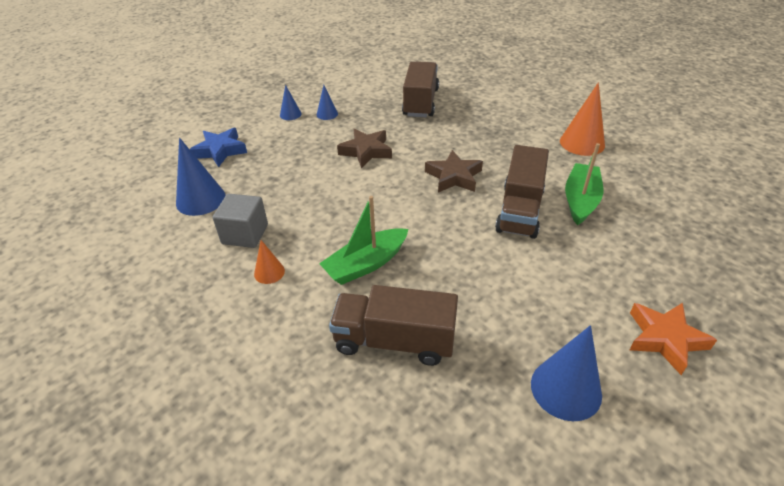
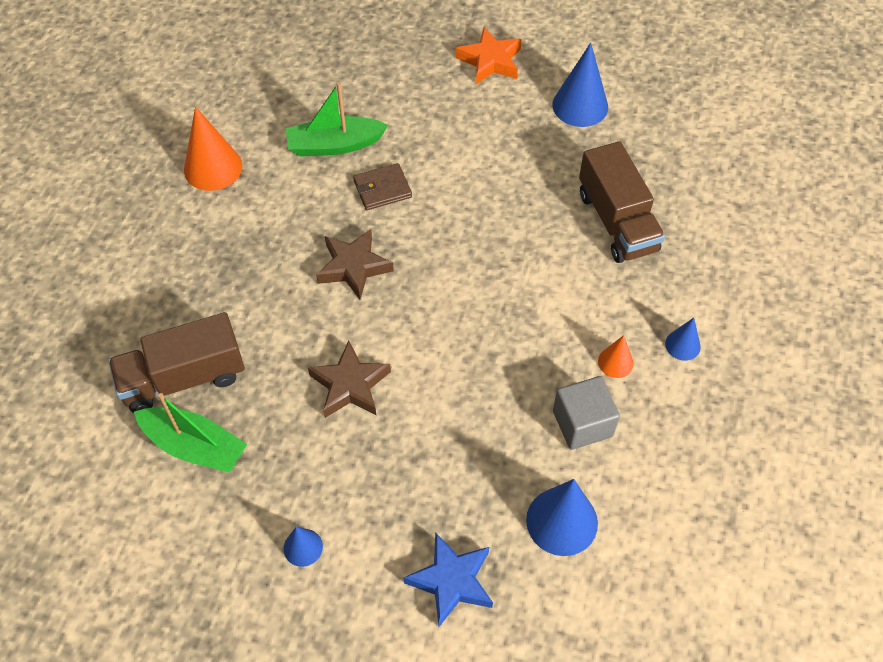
camera: 120 degrees left, 15 degrees up
blue cone [317,85,338,120] -> blue cone moved to [665,318,701,361]
green boat [319,196,408,285] -> green boat moved to [134,393,247,473]
brown truck [495,145,549,239] -> brown wallet [353,163,412,210]

